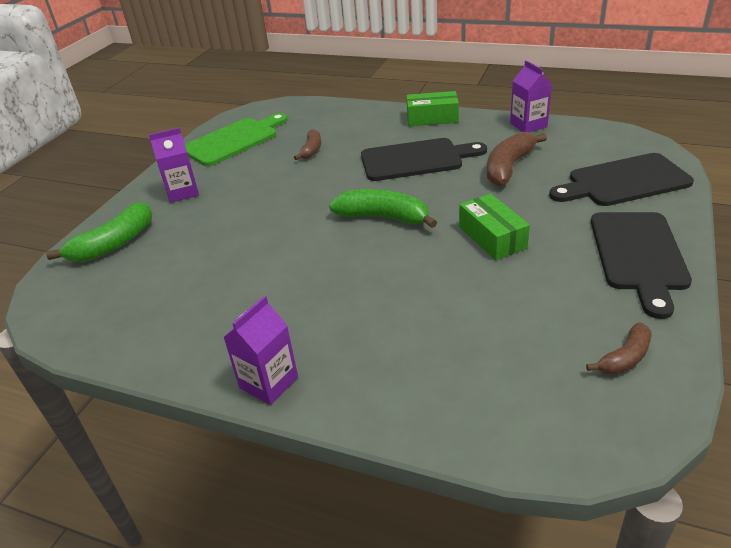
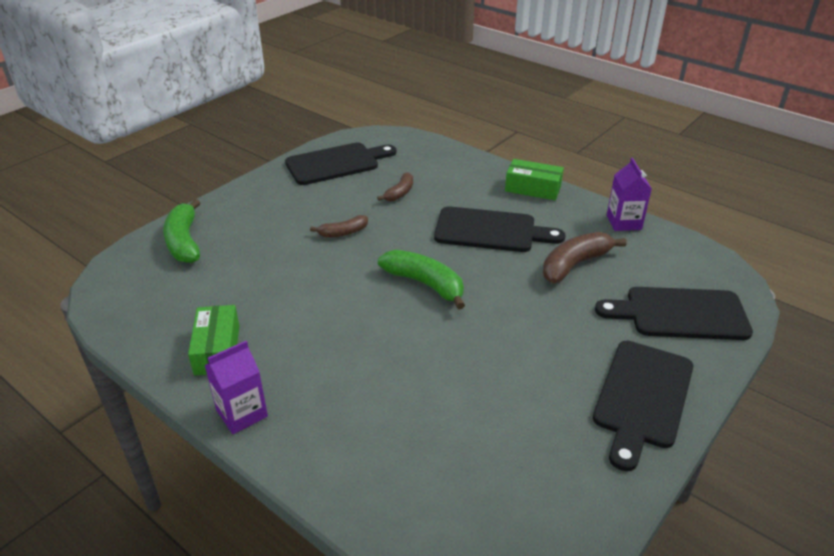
camera: 15 degrees right, 0 degrees up
green banana [46,202,152,262] -> green banana turned 105 degrees clockwise [163,199,200,263]
purple carton [149,128,199,203] -> none
green cutting board [185,113,288,166] -> black cutting board [285,142,396,185]
green box [459,194,530,260] -> green box moved to [188,305,239,376]
brown banana [586,322,652,375] -> brown banana moved to [310,215,368,238]

